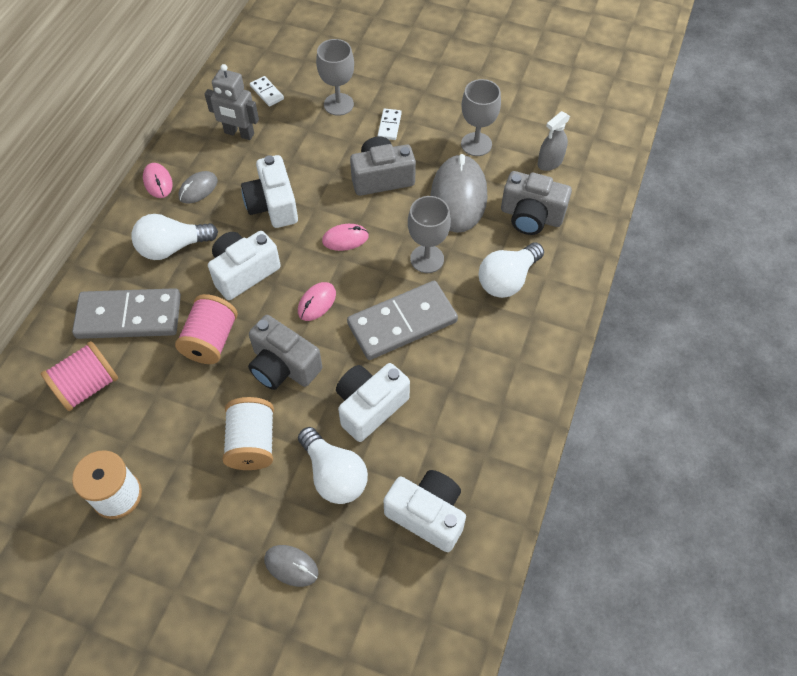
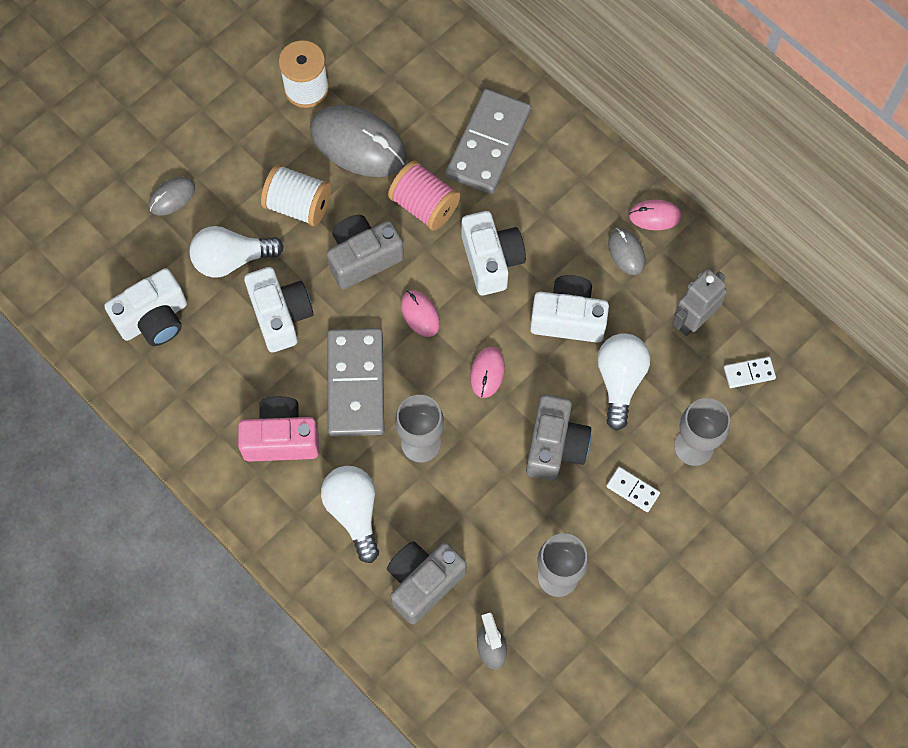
camera: 115 degrees right, 10 degrees up
pink spool [41,341,118,411] -> none
white light bulb [131,214,218,260] -> white light bulb moved to [597,333,650,431]
grey mouse [431,154,487,233] -> grey mouse moved to [310,105,407,177]
none -> pink camera [238,396,319,462]

